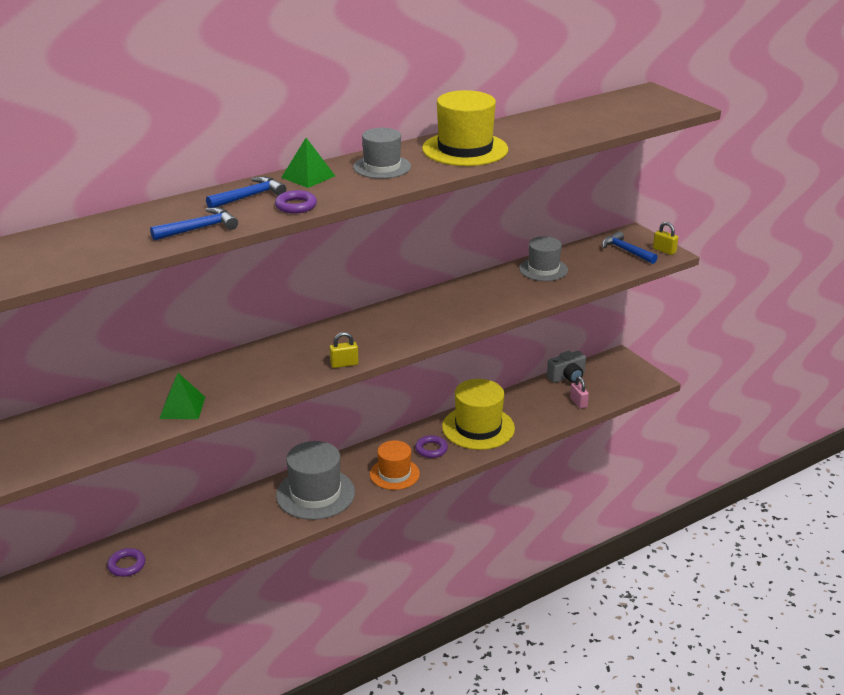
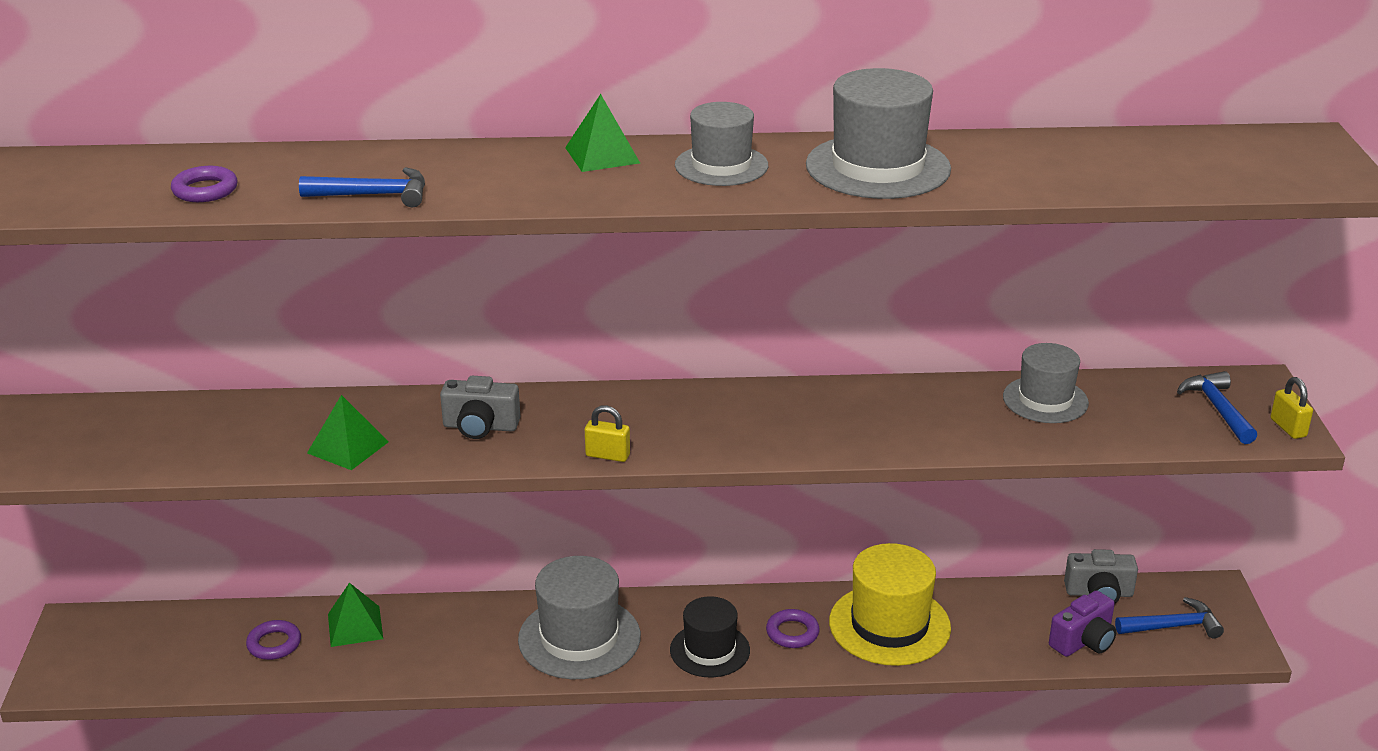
camera: 30 degrees right, 0 degrees up
blue hammer [206,176,286,208] -> blue hammer moved to [1115,597,1224,638]
purple ring [275,190,317,214] -> purple ring moved to [171,166,238,202]
orange hat [370,440,420,490] -> black hat [670,596,750,677]
yellow hat [422,90,508,166] -> grey hat [806,68,951,199]
pink padlock [570,376,589,409] -> purple camera [1049,590,1117,657]
none -> green pyramid [328,583,383,647]
none -> grey camera [440,376,520,439]

